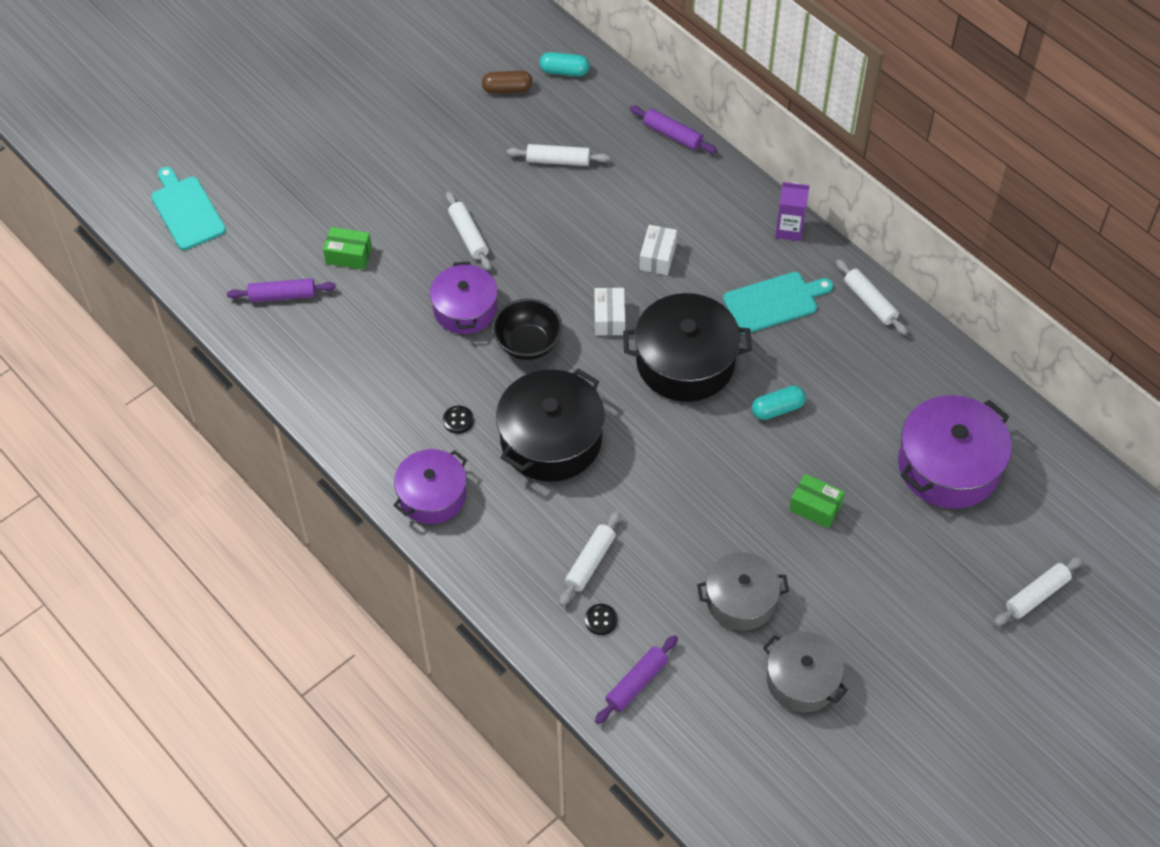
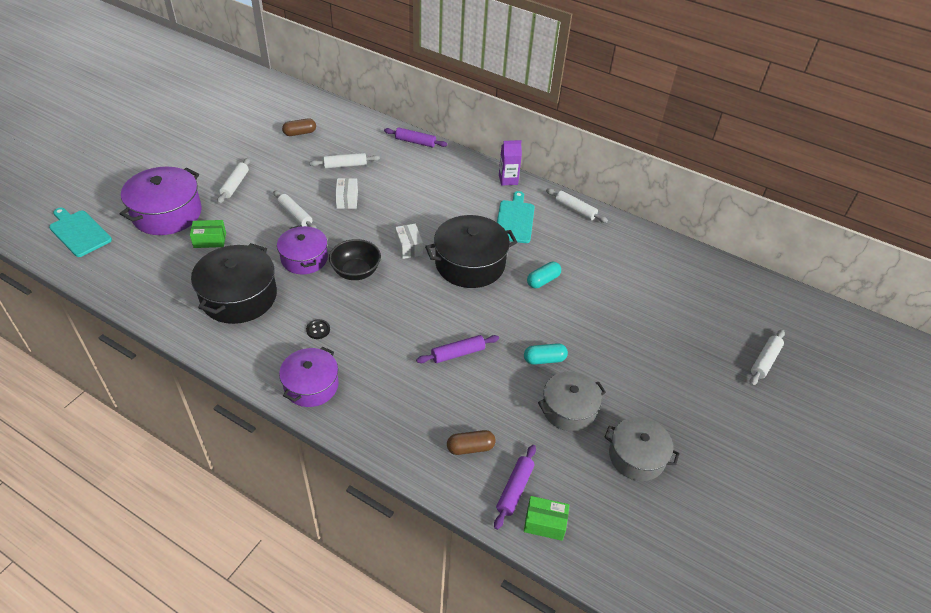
camera: 20 degrees left, 10 degrees down
purple rolling pin [227,278,336,302] -> purple rolling pin moved to [416,335,499,363]
black pot [496,368,605,482] -> black pot moved to [191,243,277,324]
turquoise capsule [539,52,589,76] -> turquoise capsule moved to [524,343,568,365]
white rolling pin [559,511,620,606] -> white rolling pin moved to [217,158,250,204]
black button [585,604,618,635] -> brown capsule [447,430,496,455]
white box [639,225,677,275] -> white box moved to [335,178,358,209]
turquoise cutting board [723,272,833,334] -> turquoise cutting board turned 45 degrees counterclockwise [497,191,535,243]
green box [789,474,845,528] -> green box moved to [524,496,569,541]
purple pot [898,395,1012,509] -> purple pot moved to [120,167,202,235]

